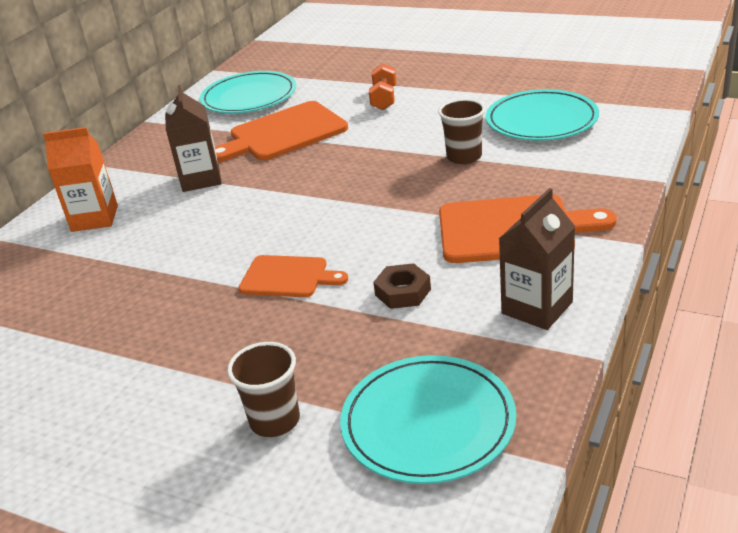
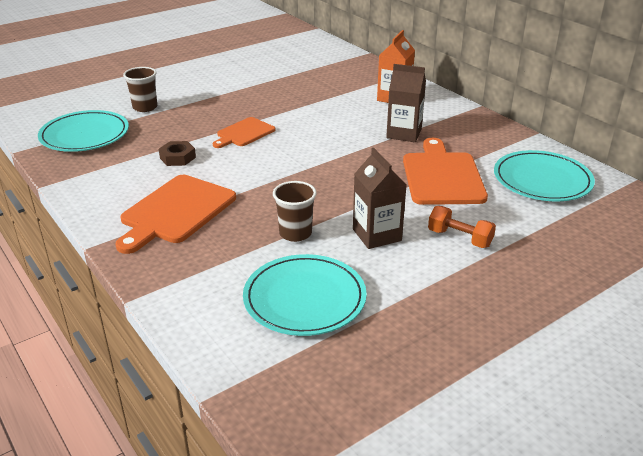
camera: 115 degrees right, 0 degrees up
brown carton [499,188,576,330] -> brown carton moved to [353,148,406,249]

